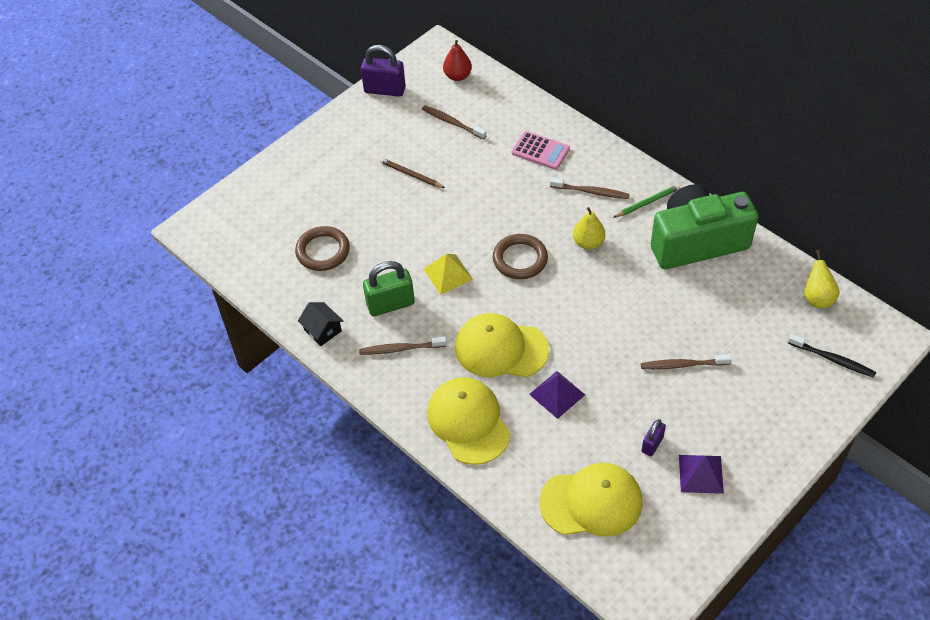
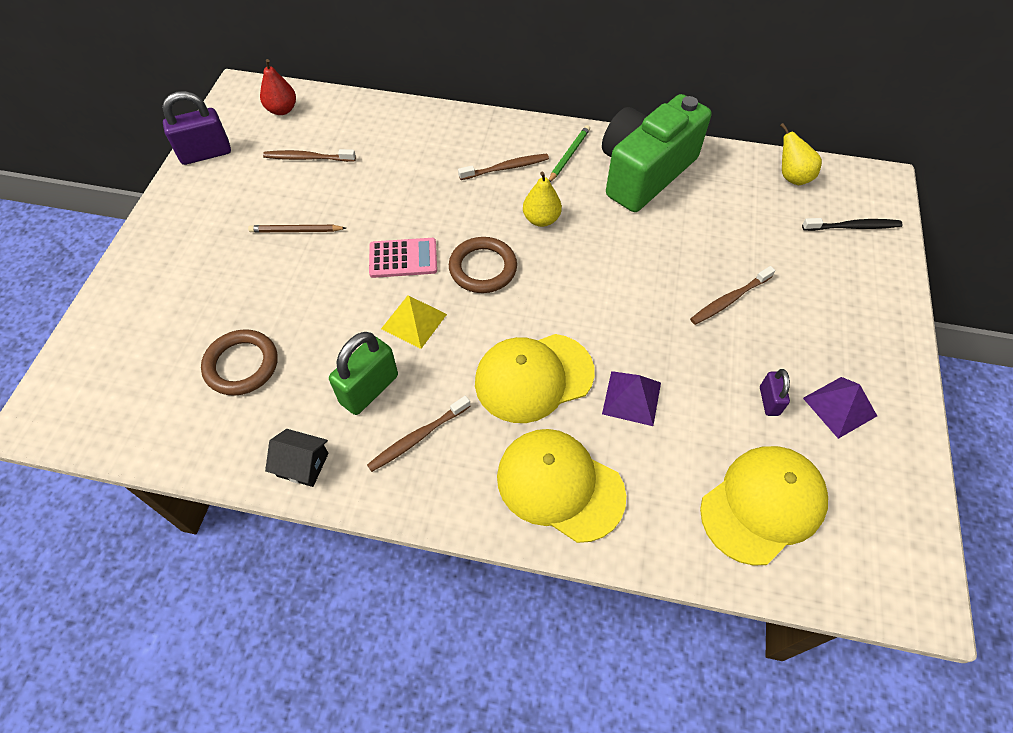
camera: 35 degrees left, 5 degrees up
pink calculator [512,131,570,170] -> pink calculator moved to [369,238,437,278]

